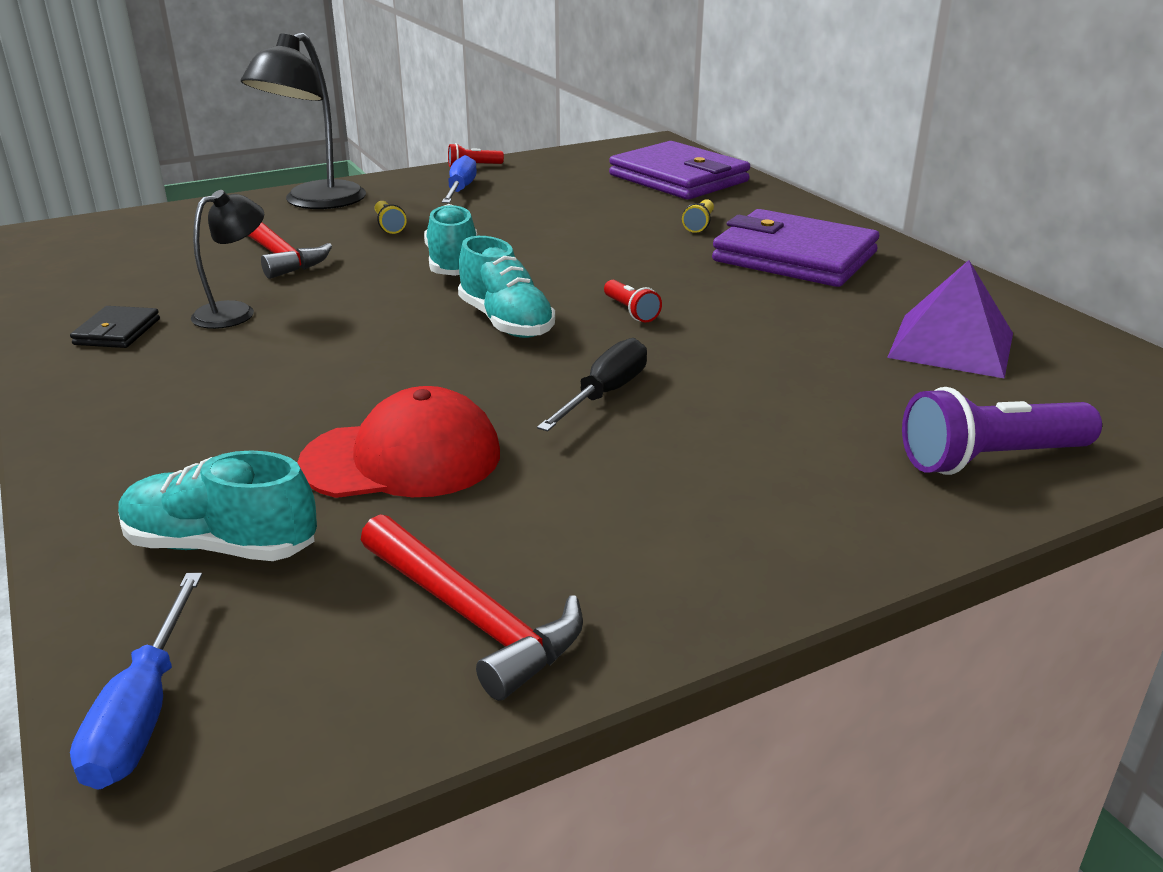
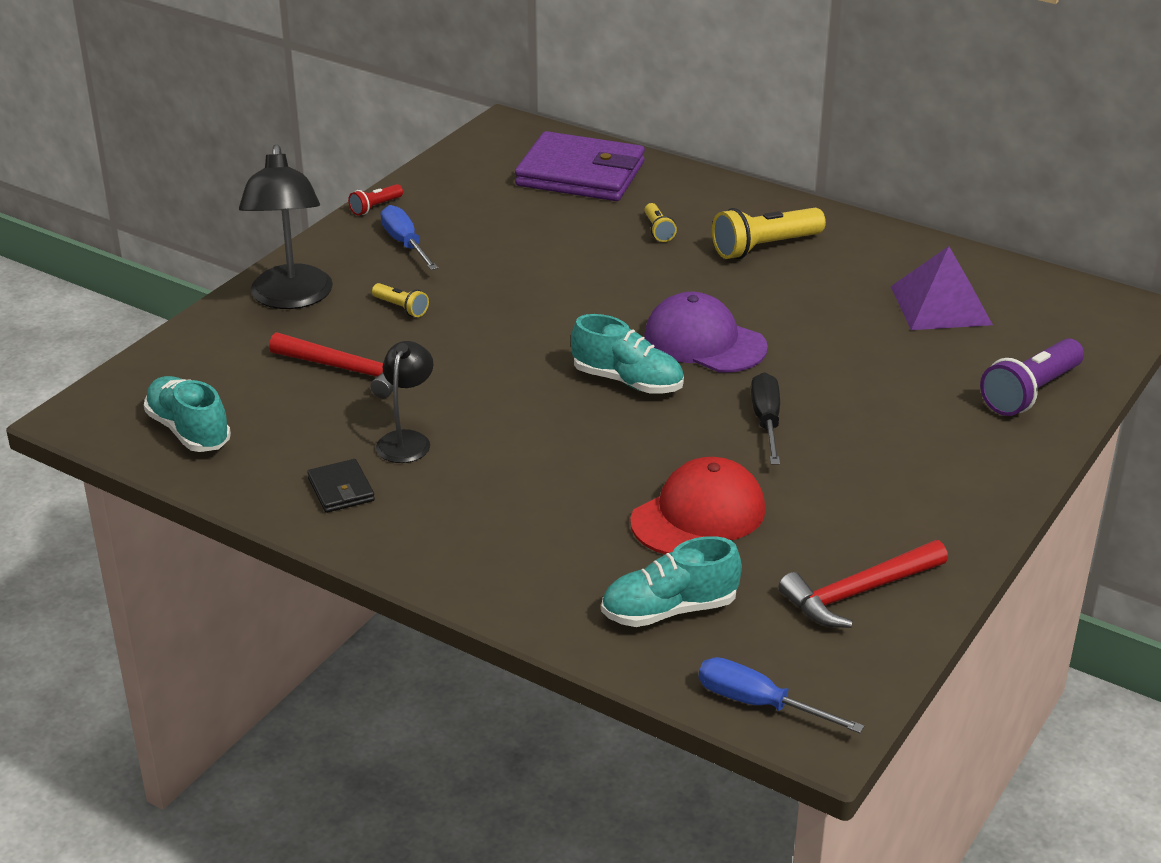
camera: 30 degrees left, 5 degrees up
blue screwdriver [70,573,202,790] -> blue screwdriver turned 150 degrees clockwise [699,657,864,733]
red hammer [361,514,583,701] -> red hammer turned 135 degrees clockwise [779,540,948,628]
turquoise shoe [424,204,477,276] -> turquoise shoe moved to [144,376,231,452]
red flashlight [604,280,662,323] -> purple cap [644,292,768,373]
purple wallet [712,209,879,287] -> yellow flashlight [712,208,826,259]

